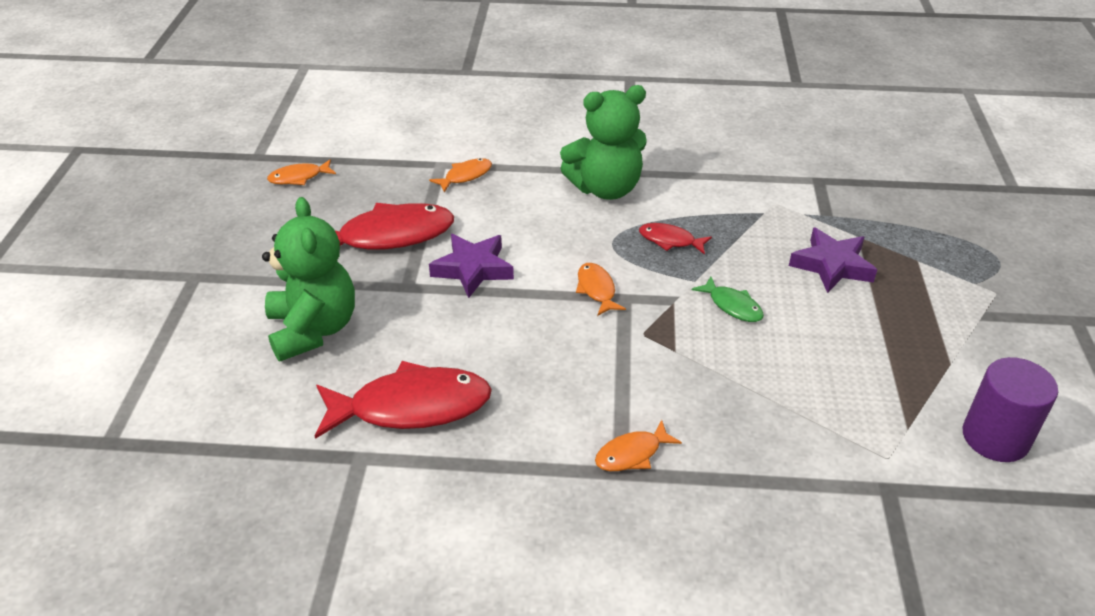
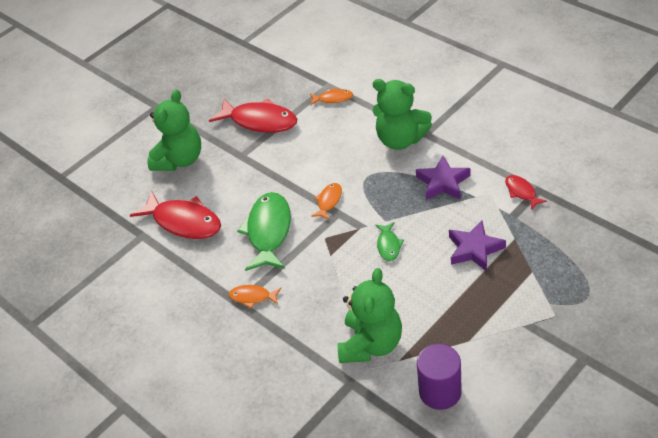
camera: 45 degrees right, 5 degrees up
orange fish [267,159,336,185] -> none
purple star [429,234,514,298] -> purple star moved to [416,156,471,200]
red fish [639,223,712,255] -> red fish moved to [505,175,547,210]
none -> green fish [237,192,291,271]
none -> green teddy bear [338,268,402,363]

